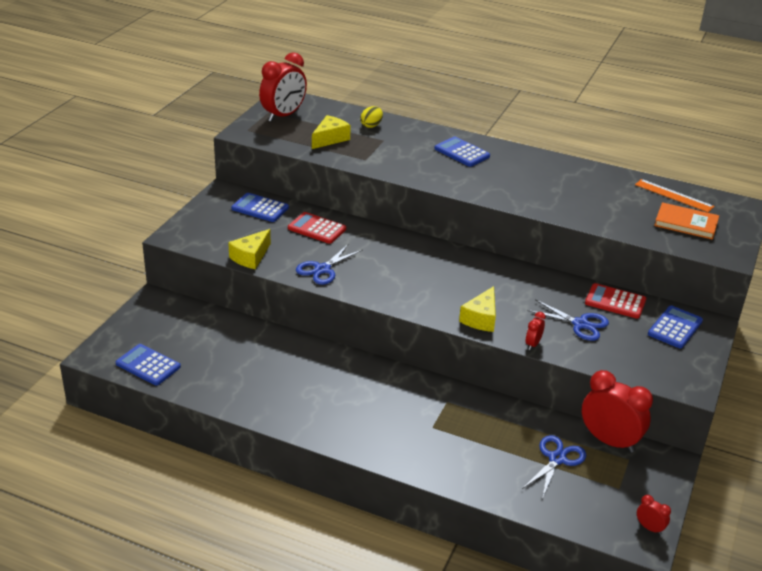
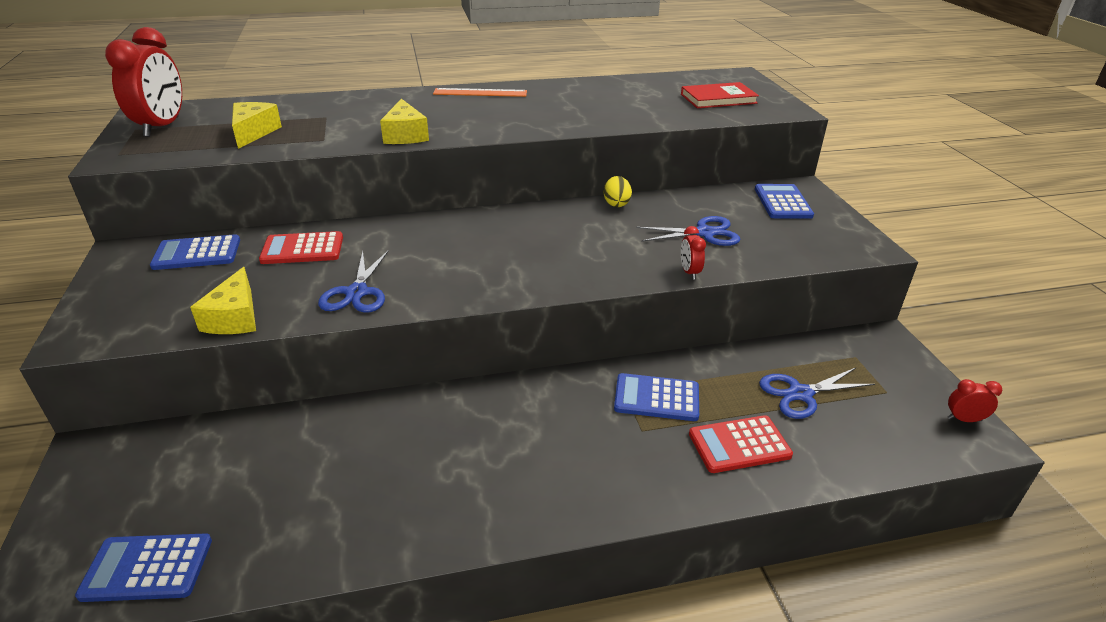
camera: 35 degrees left, 0 degrees up
yellow egg [360,106,383,128] -> yellow egg moved to [604,176,632,207]
blue calculator [434,136,490,167] -> blue calculator moved to [614,373,699,421]
yellow cheese [459,286,496,332] -> yellow cheese moved to [380,99,429,144]
blue scissors [522,435,586,499] -> blue scissors turned 105 degrees counterclockwise [759,368,875,419]
red clock [582,370,653,453] -> none
red calculator [585,283,646,319] -> red calculator moved to [689,415,793,473]
orange ruler [635,179,714,213] -> orange ruler moved to [433,88,527,97]
orange book [654,202,719,240] -> red book [681,82,759,108]

